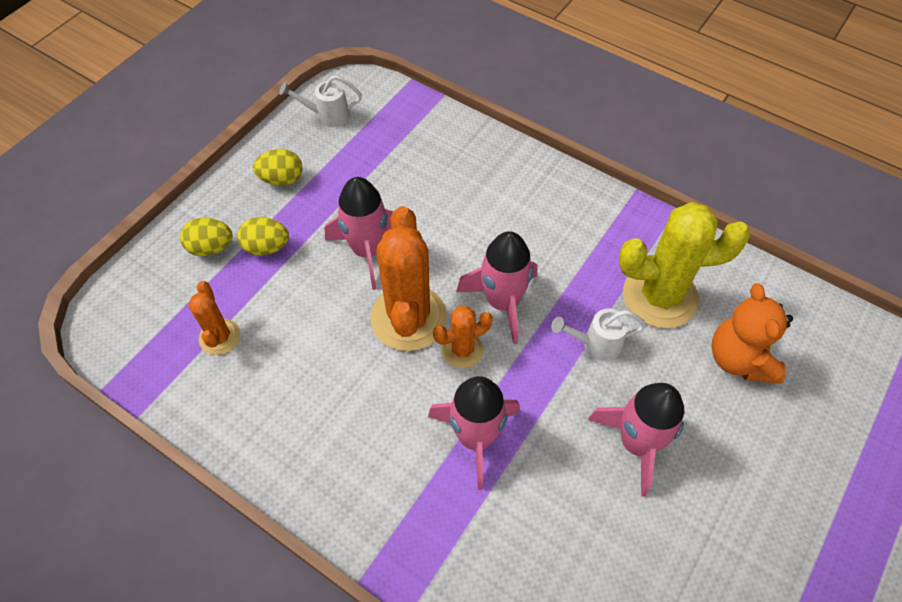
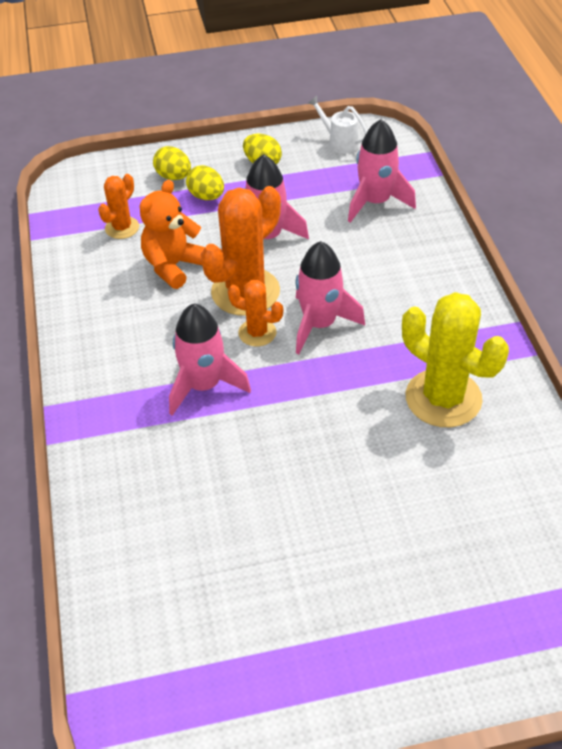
camera: 45 degrees right, 10 degrees down
white watering can [551,309,647,361] -> none
pink rocket [588,383,685,496] -> pink rocket moved to [348,119,416,223]
orange teddy bear [711,283,793,384] -> orange teddy bear moved to [140,180,205,289]

